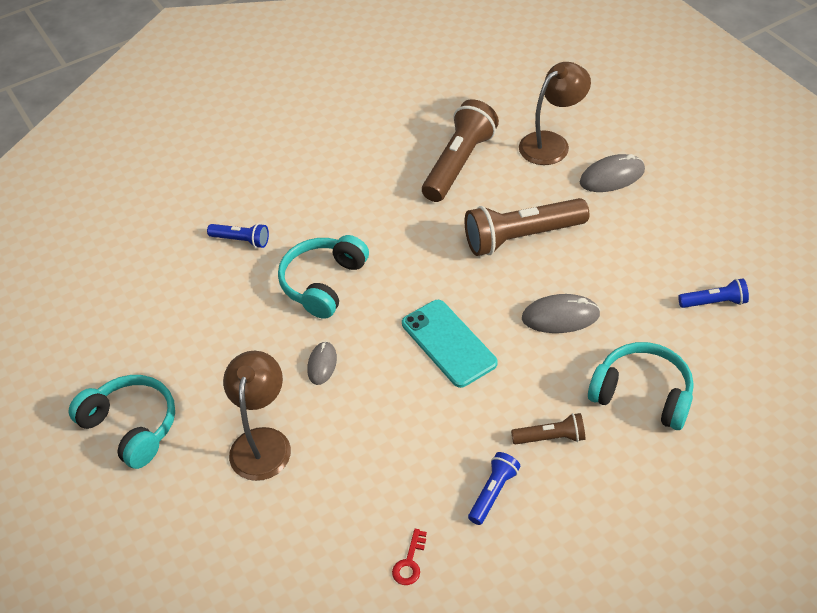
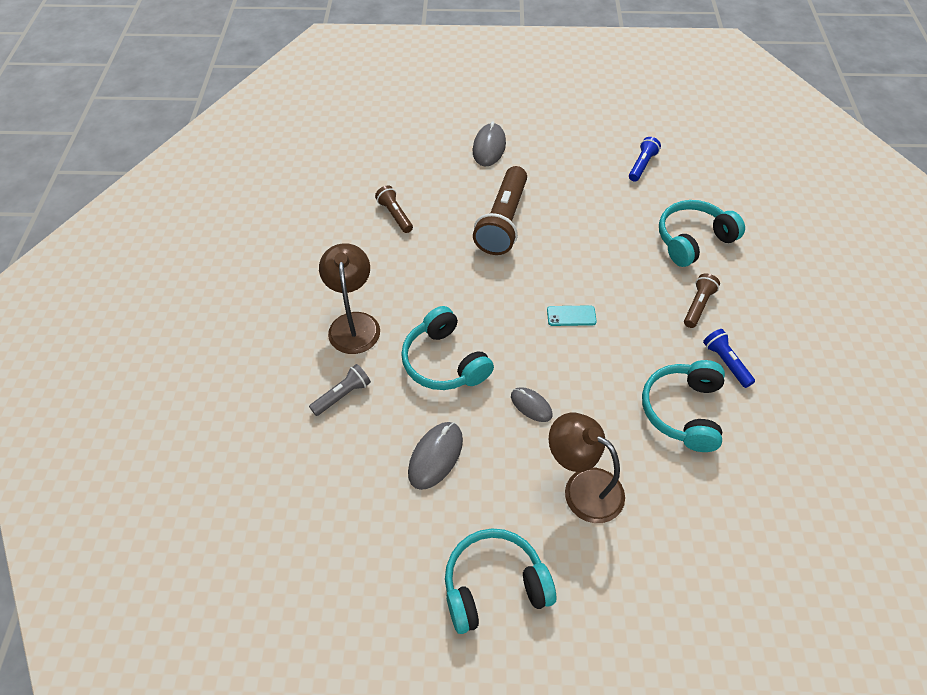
camera: 60 degrees left, 5 degrees up
blue flashlight [207,223,269,248] -> grey flashlight [309,364,371,416]
red key [392,529,427,585] -> none
turquoise phone [402,300,498,388] -> turquoise phone [547,305,597,326], size x0.52
brown flashlight [422,99,499,202] -> brown flashlight [375,185,413,233], size x0.51
brown lamp [519,62,591,165] -> brown lamp moved to [319,243,380,354]
grey mouse [522,294,600,333] -> grey mouse moved to [408,422,463,490]
none -> turquoise headphones [642,360,725,452]

